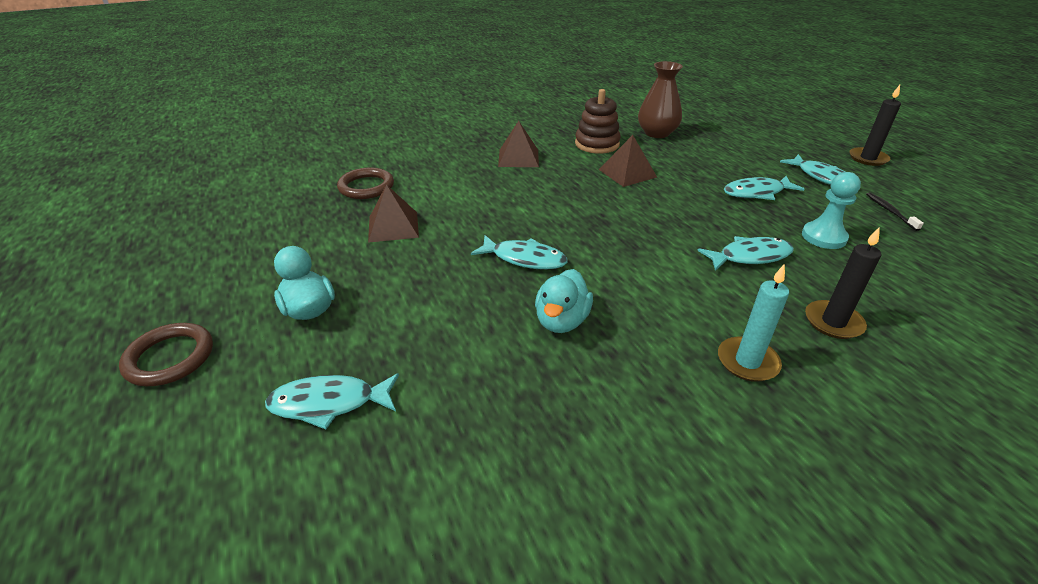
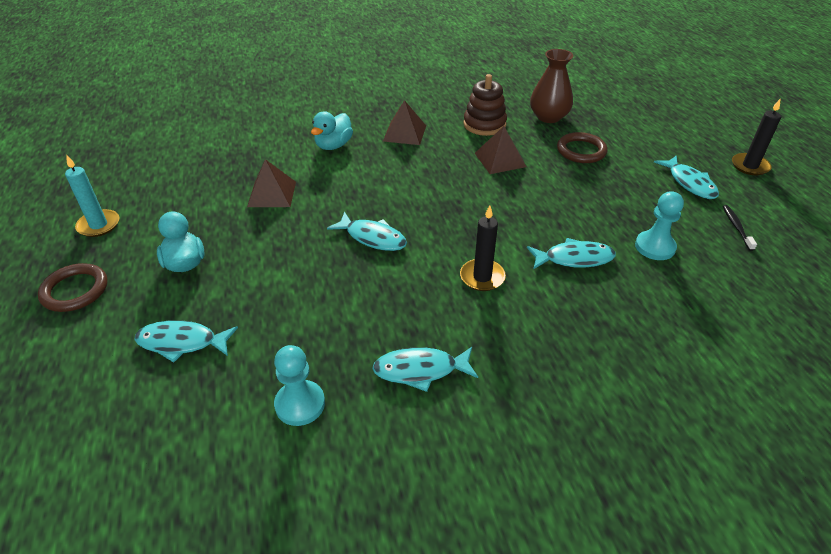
camera: 10 degrees right, 5 degrees up
brown ring [337,167,394,199] -> brown ring moved to [557,132,608,163]
turquoise duck [535,269,593,333] -> turquoise duck moved to [311,111,353,150]
turquoise candle [718,264,789,382] -> turquoise candle moved to [65,154,119,237]
turquoise fish [724,176,804,200] -> turquoise fish moved to [372,347,478,392]
black candle [805,227,881,339] -> black candle moved to [460,205,506,291]
none -> turquoise pawn [274,345,325,426]

